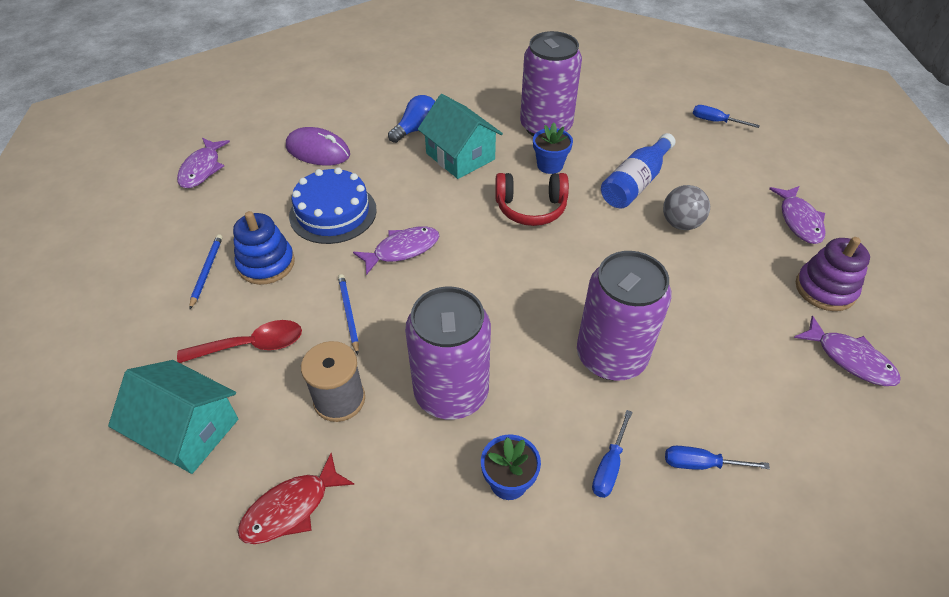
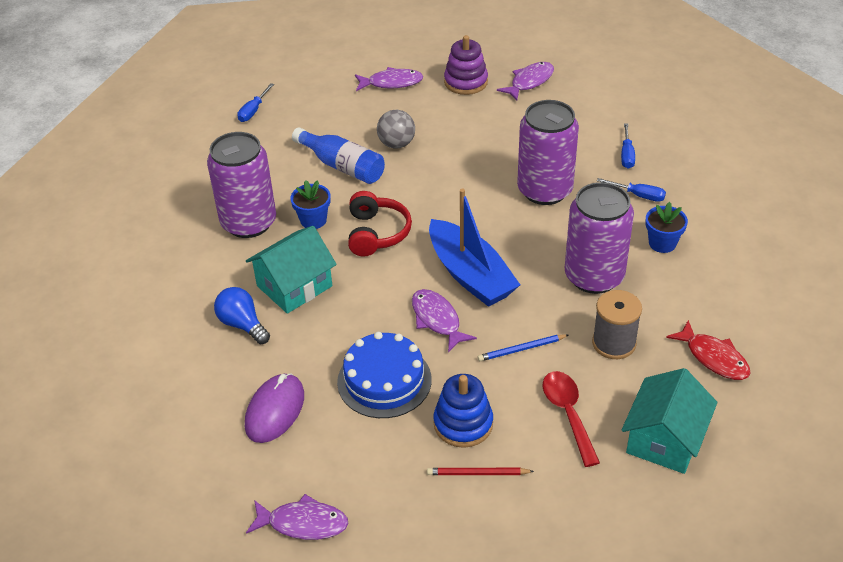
camera: 90 degrees left, 5 degrees down
blue pencil [189,234,223,309] -> red pencil [427,468,534,475]
none -> blue boat [429,189,520,307]

